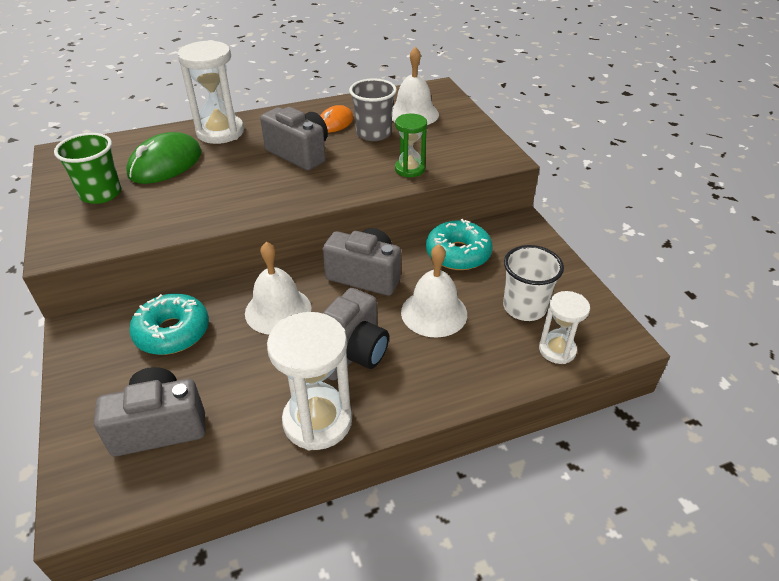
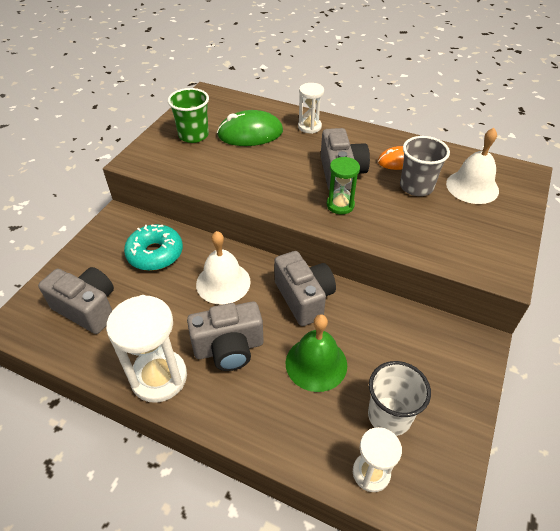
camera: 45 degrees right, 5 degrees up
white hourglass [178,40,244,144] -> white hourglass [298,83,324,134], size x0.59
green hourglass [395,114,427,177] -> green hourglass moved to [327,157,360,214]
white bell [401,244,467,338] -> green bell [286,314,347,392]
turquoise donut [426,219,493,270] -> none

